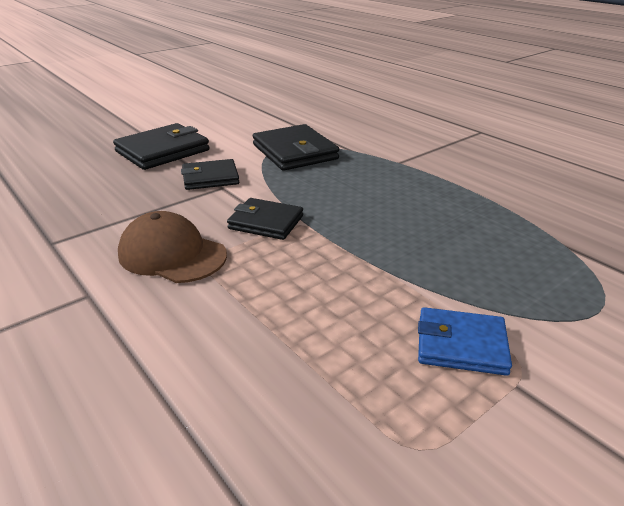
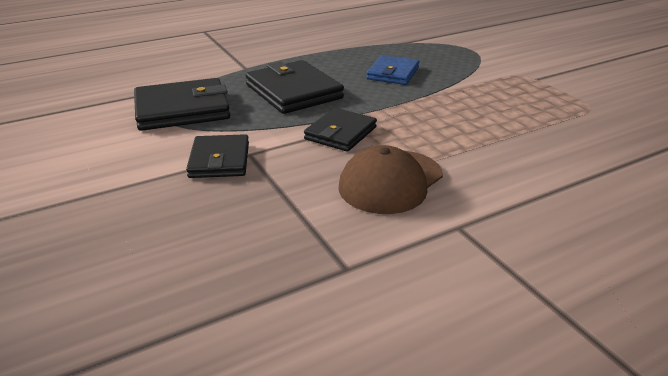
camera: 80 degrees left, 0 degrees up
black wallet [113,123,210,170] -> black wallet moved to [246,60,344,114]
blue wallet [418,307,512,376] -> blue wallet moved to [366,55,419,85]

